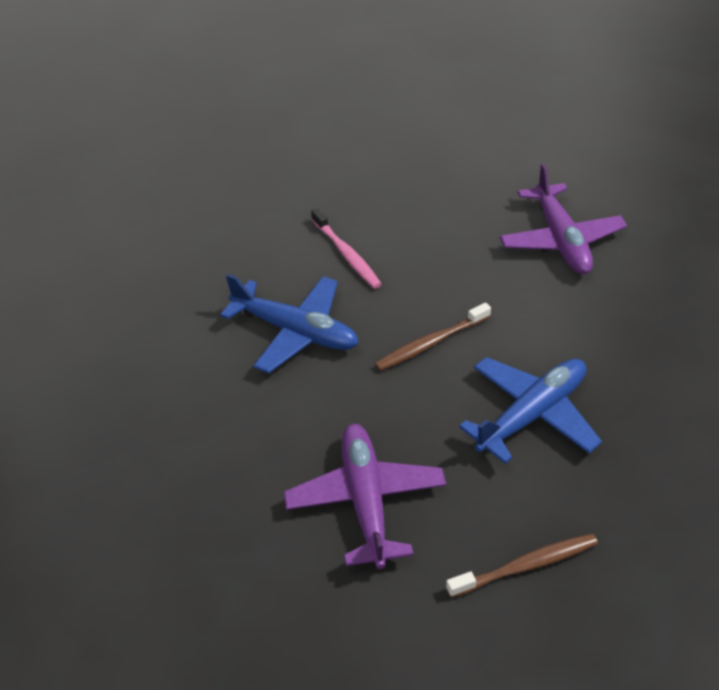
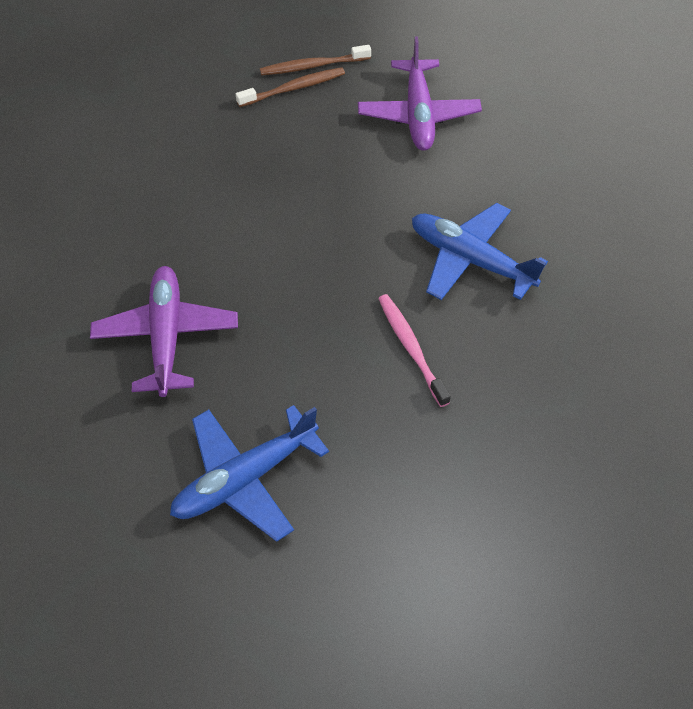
camera: 175 degrees left, 10 degrees up
brown toothbrush [375,303,491,371] -> brown toothbrush moved to [236,67,345,107]
blue plane [459,357,602,464] -> blue plane moved to [170,405,329,542]

